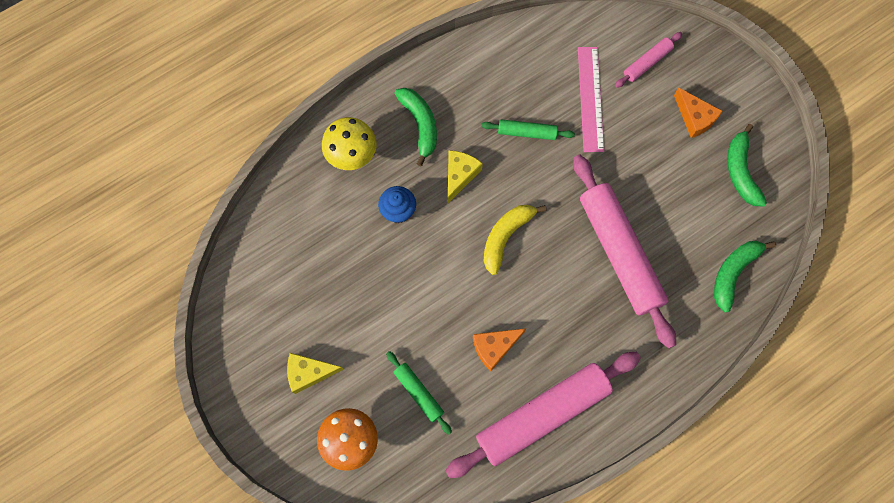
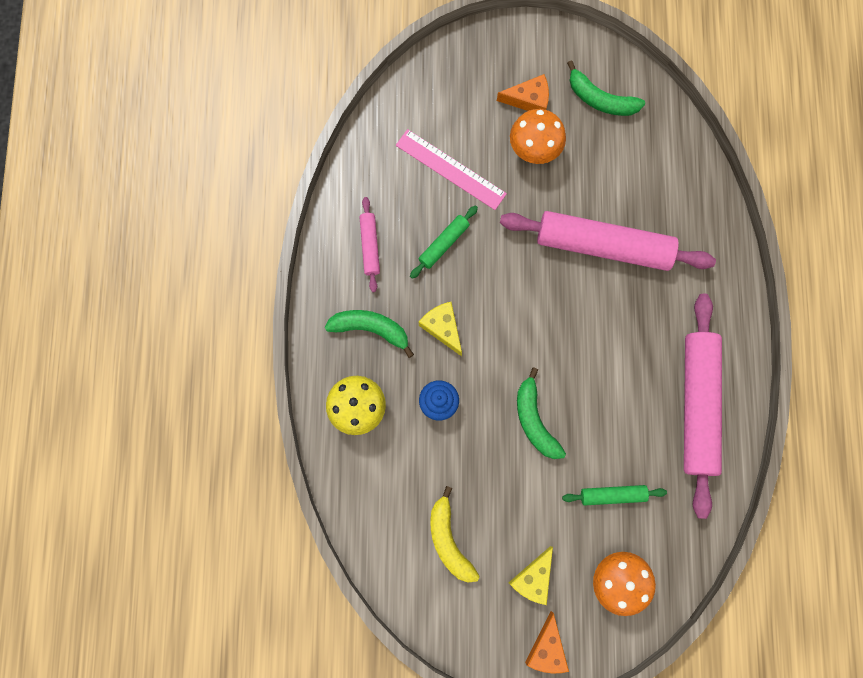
camera: 55 degrees left, 5 degrees up
orange cheese [473,328,527,371] -> orange cheese moved to [525,611,569,673]
yellow banana [484,205,547,275] -> yellow banana moved to [430,486,480,582]
pink rolling pin [615,32,682,88] -> pink rolling pin moved to [359,197,380,292]
green banana [714,241,776,313] -> green banana moved to [517,367,566,459]
none -> orange mushroom [510,109,566,164]

